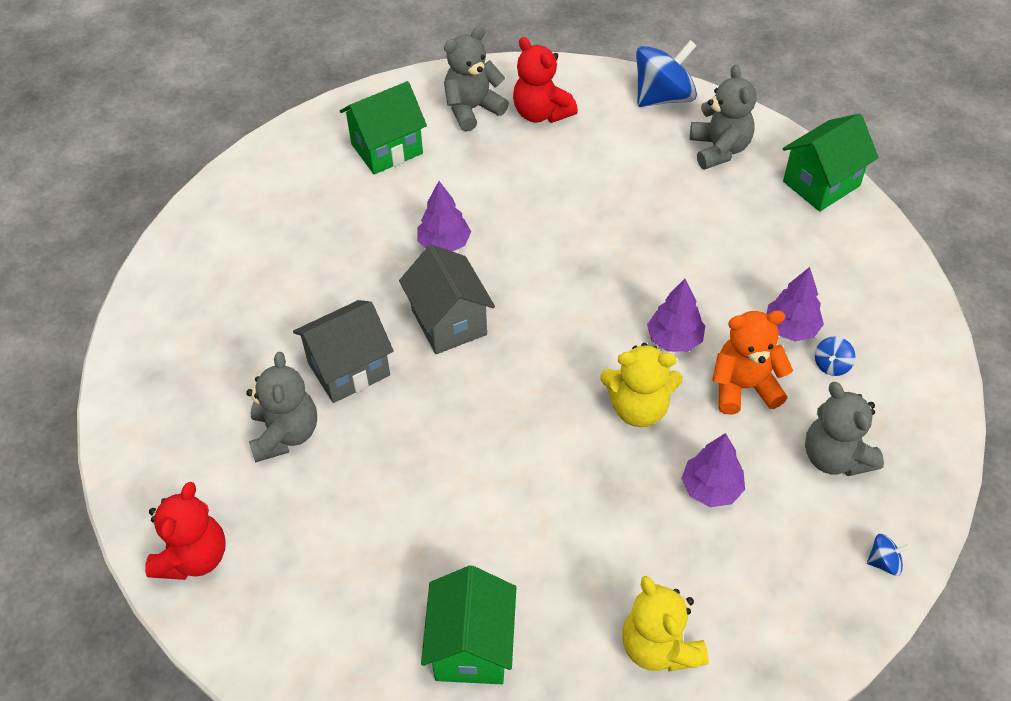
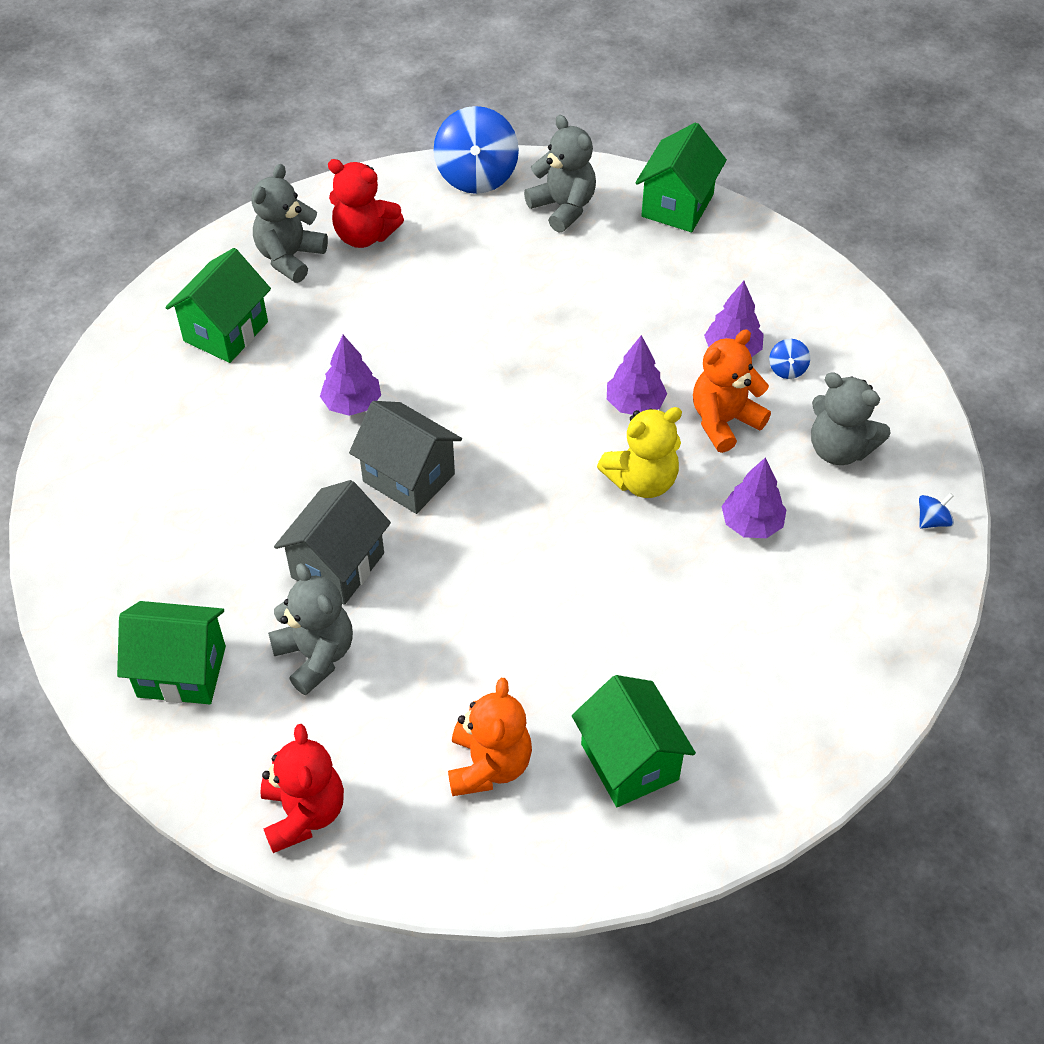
camera: 30 degrees left, 0 degrees up
yellow teddy bear [622,576,709,672] -> none
blue spinning top [636,40,697,107] -> blue spinning top turned 150 degrees clockwise [434,106,519,194]
none -> green house [117,601,226,704]
none -> orange teddy bear [448,678,532,796]

